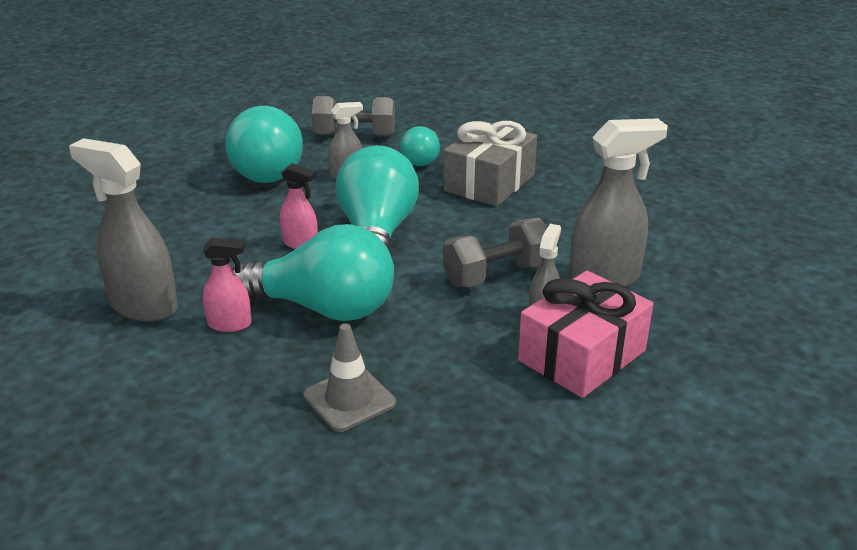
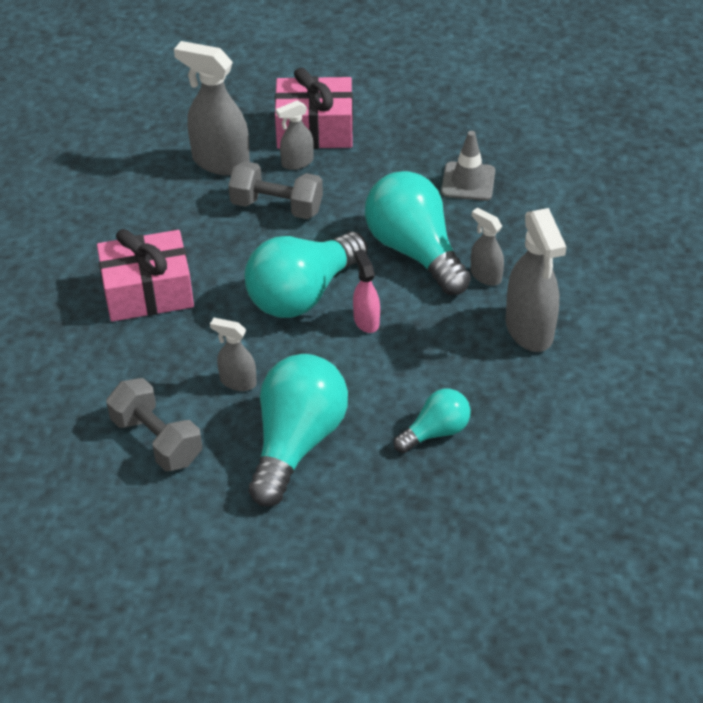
camera: 135 degrees left, 15 degrees up
pink spray bottle [203,237,252,332] -> grey spray bottle [471,207,504,286]
turquoise light bulb [400,126,440,166] -> turquoise light bulb moved to [393,389,471,453]
grey gift [443,121,537,207] -> pink gift [97,229,194,322]

